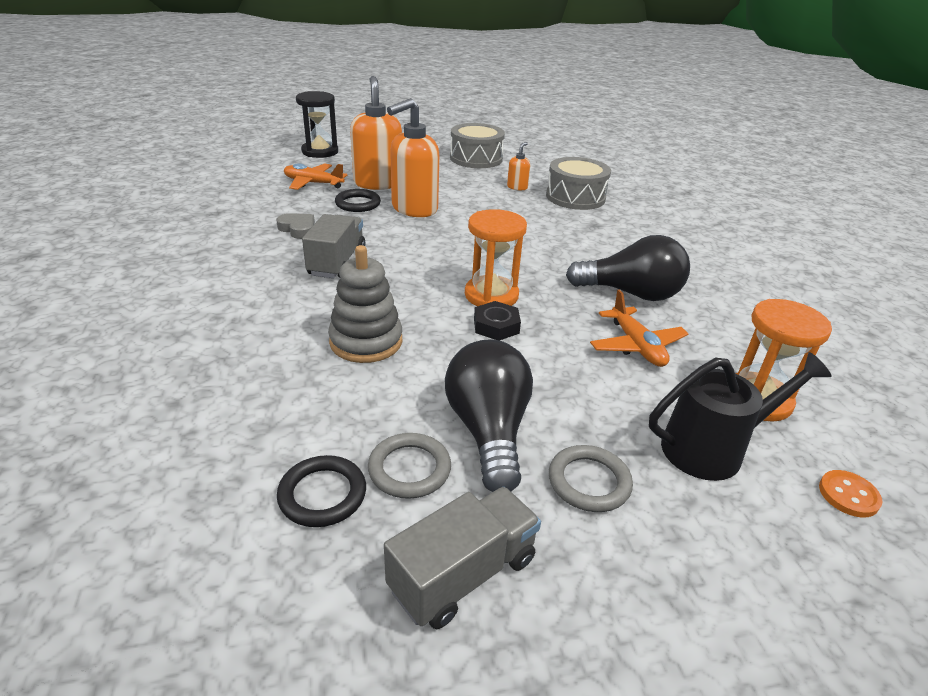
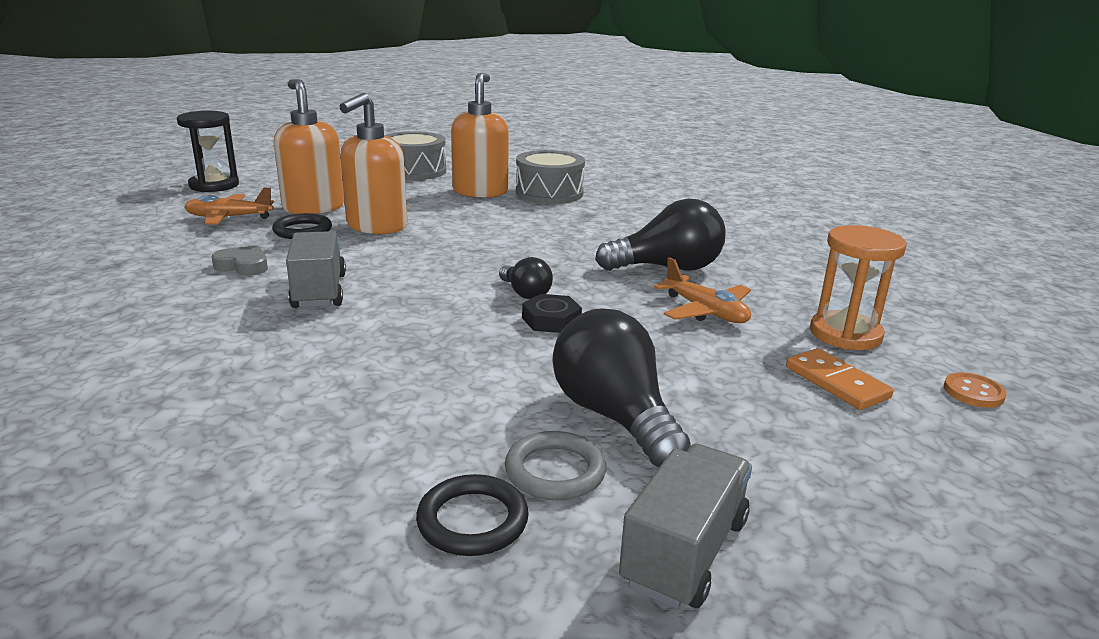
camera: 20 degrees left, 10 degrees down
grey stacking toy [328,245,402,363] -> none
orange hourglass [465,209,527,306] -> black light bulb [499,257,553,299]
orange soap dispenser [507,142,530,191] -> orange soap dispenser [451,73,509,198], size x2.21
grey ring [549,445,633,512] -> none
black watering can [649,352,832,481] -> orange domino [786,348,893,410]

